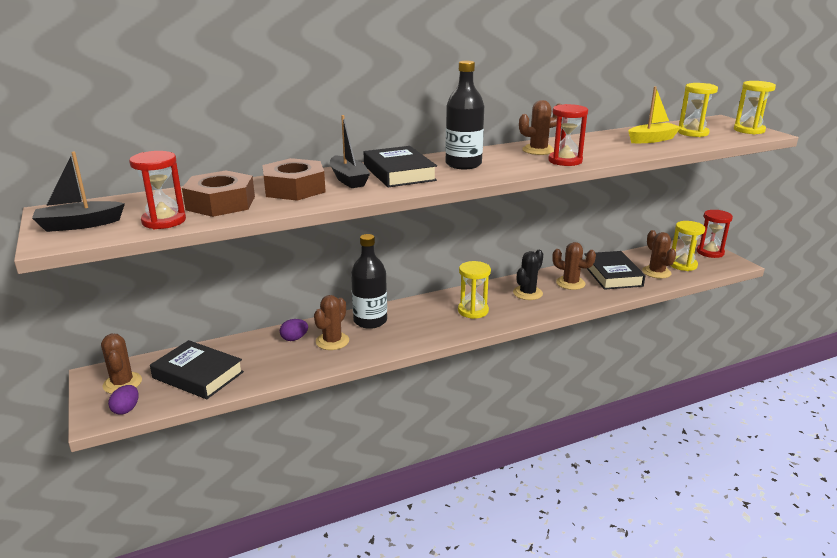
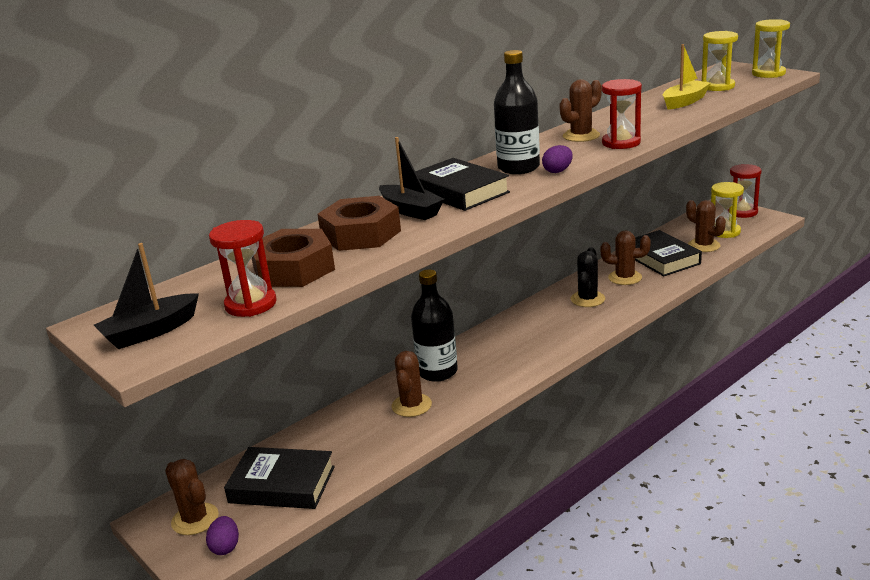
camera: 15 degrees left, 0 degrees up
purple egg [280,319,308,341] -> purple egg moved to [542,145,573,173]
yellow hourglass [458,261,491,319] -> none

